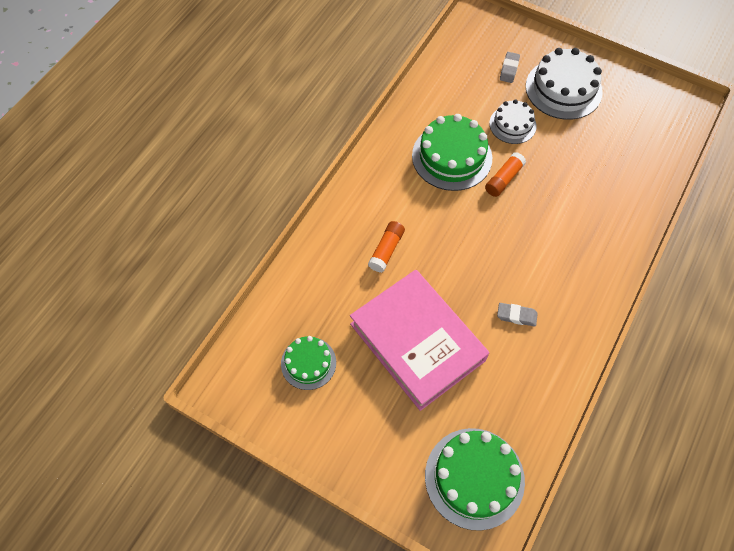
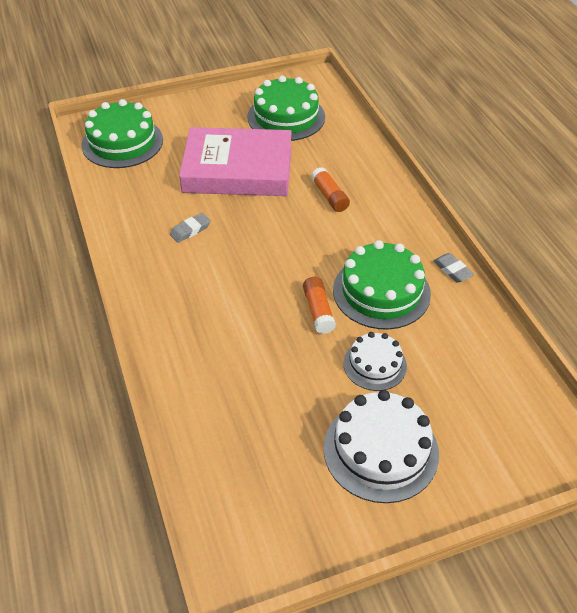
camera: 130 degrees right, 15 degrees down
green cake [281,336,336,390] -> green cake [247,75,325,141], size x1.67
grey eraser [500,52,520,83] -> grey eraser moved to [433,253,474,283]

